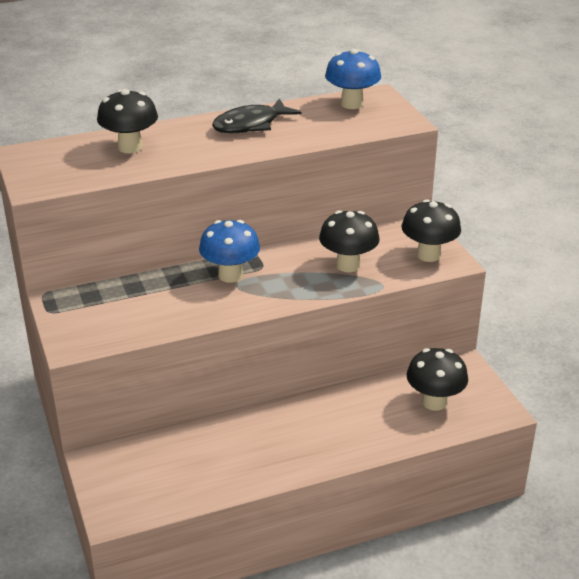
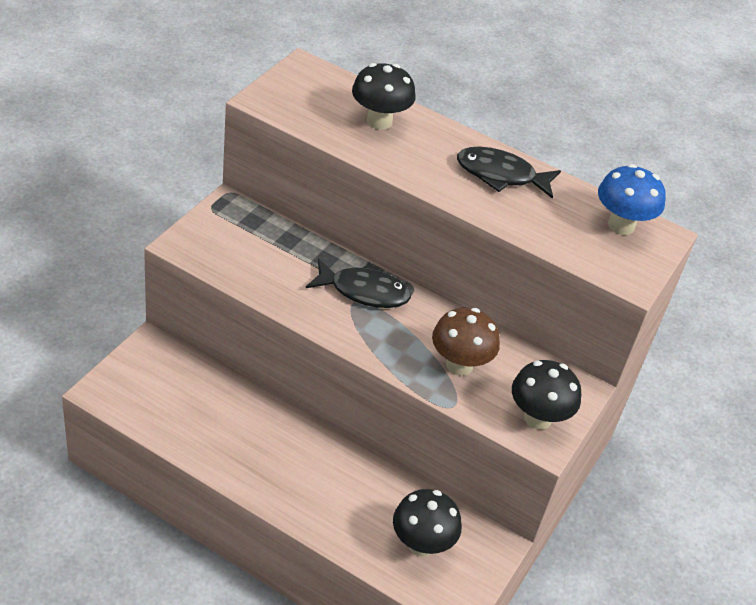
camera: 45 degrees right, 10 degrees up
blue mushroom [199,220,260,283] -> black fish [306,258,411,308]
black mushroom [319,210,380,272] -> brown mushroom [432,308,500,376]

